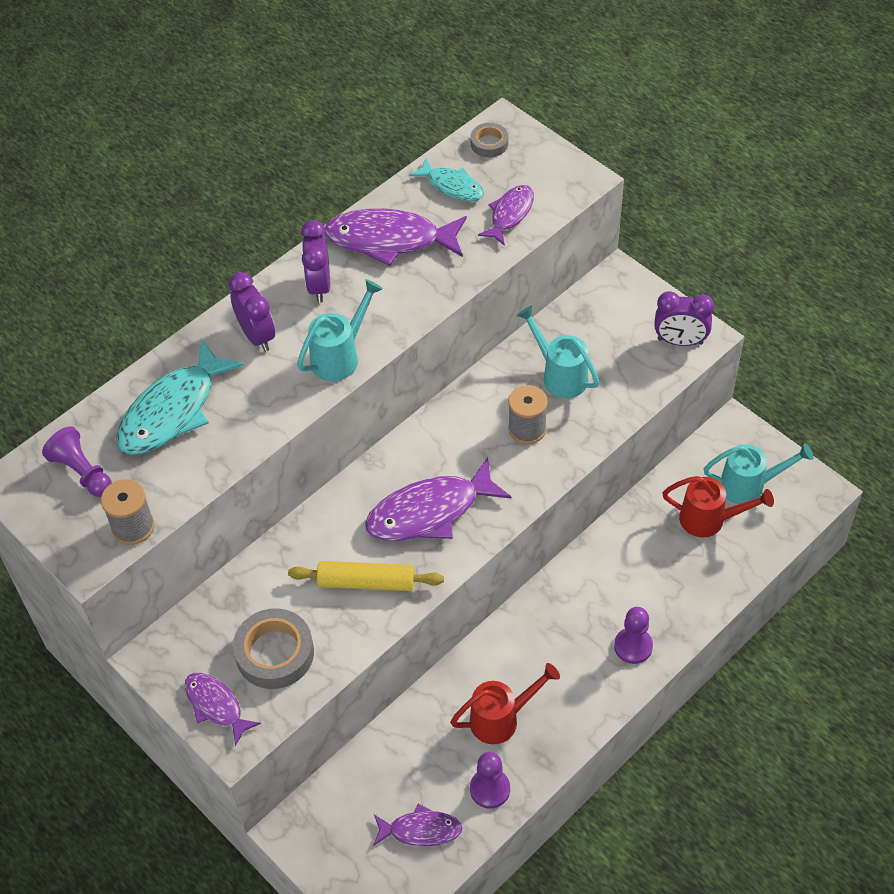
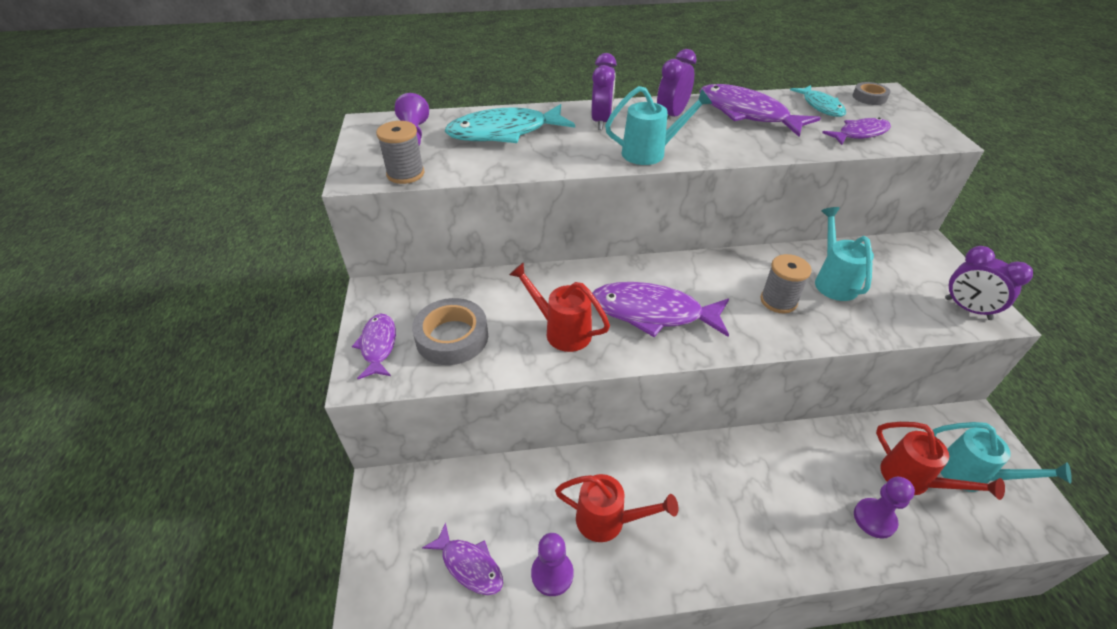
camera: 35 degrees right, 10 degrees down
yellow rolling pin [288,561,444,591] -> red watering can [509,262,610,352]
purple pawn [614,607,653,664] -> purple pawn moved to [854,477,915,539]

